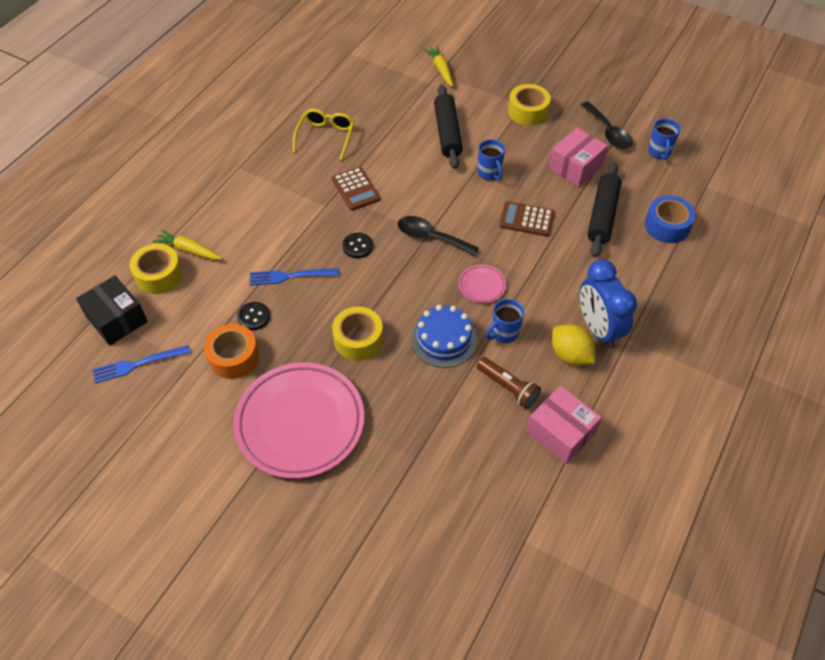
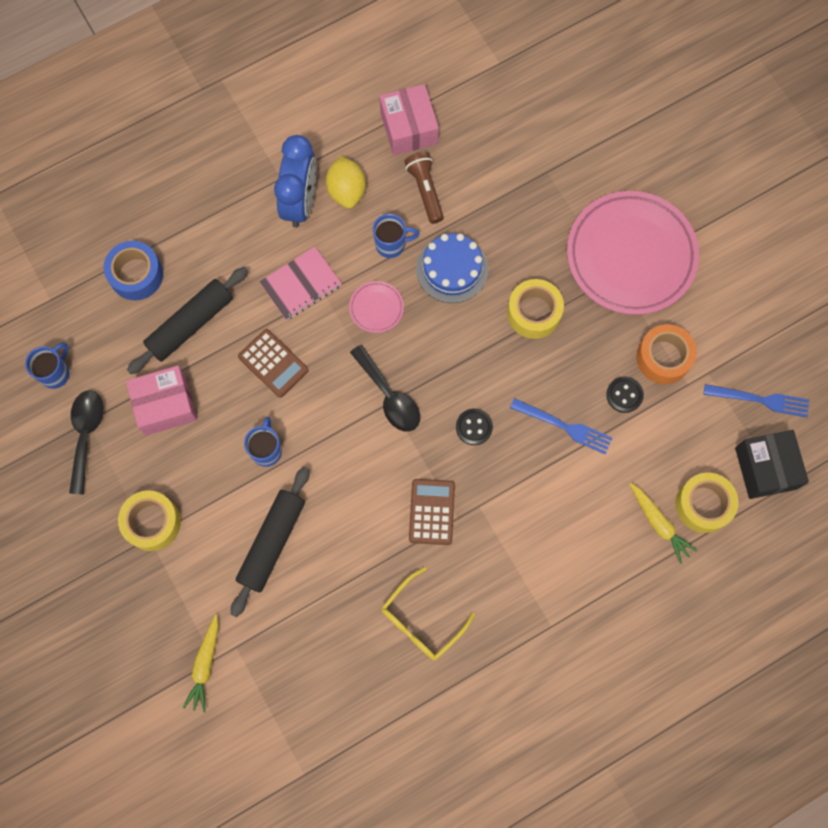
camera: 150 degrees left, 20 degrees up
none -> pink notebook [259,247,342,320]

